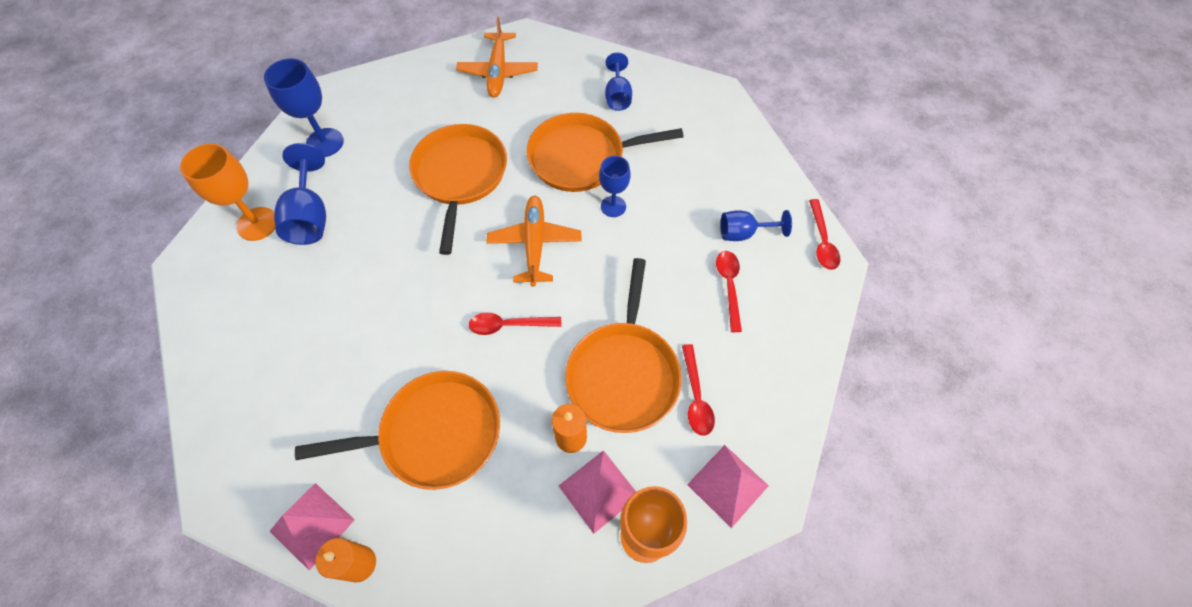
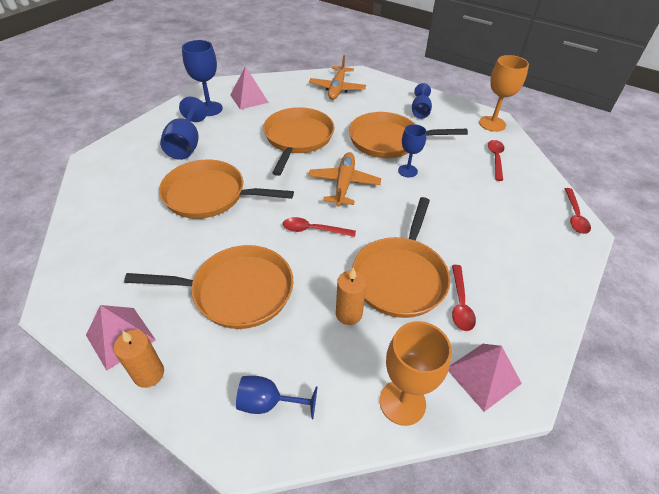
camera: 10 degrees right, 15 degrees down
orange goblet [180,144,275,241] -> orange goblet moved to [479,55,529,132]
pink pyramid [559,450,636,534] -> pink pyramid moved to [230,66,269,109]
red spoon [716,251,742,332] -> red spoon moved to [488,140,504,181]
blue goblet [720,210,792,241] -> blue goblet moved to [236,376,317,419]
none -> orange pan [159,160,294,219]

